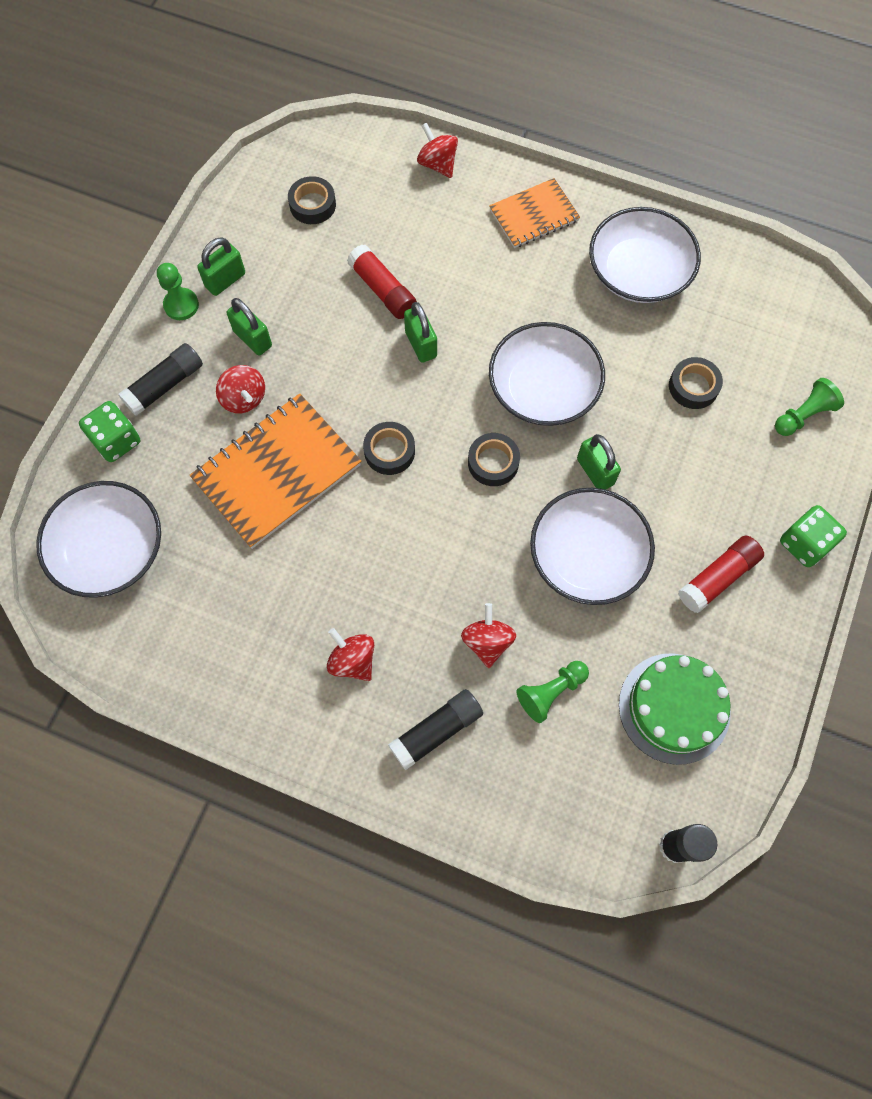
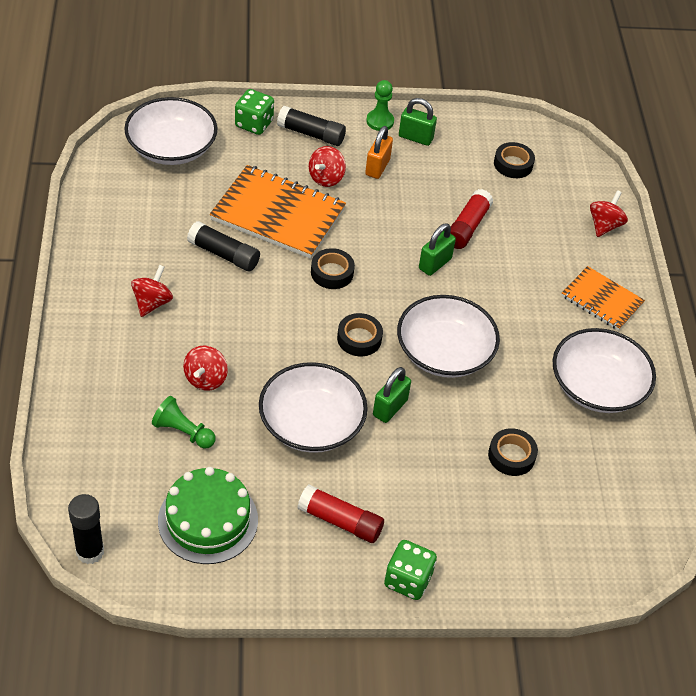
camera: 60 degrees right, 20 degrees down
green padlock [227,298,272,355] -> orange padlock [365,126,393,179]
black glue stick [388,689,483,771] -> black glue stick moved to [187,221,260,271]
red spinning top [461,603,516,668] -> red spinning top turned 135 degrees clockwise [183,346,228,391]
green pawn [775,378,844,436] -> none

